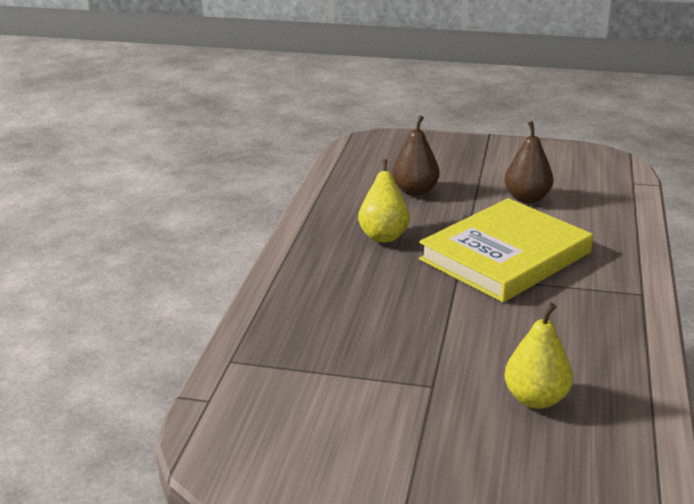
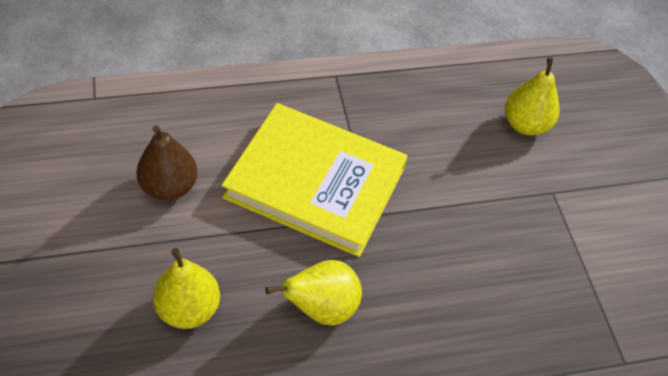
camera: 120 degrees left, 25 degrees up
brown pear [392,115,439,196] -> yellow pear [153,248,220,329]

